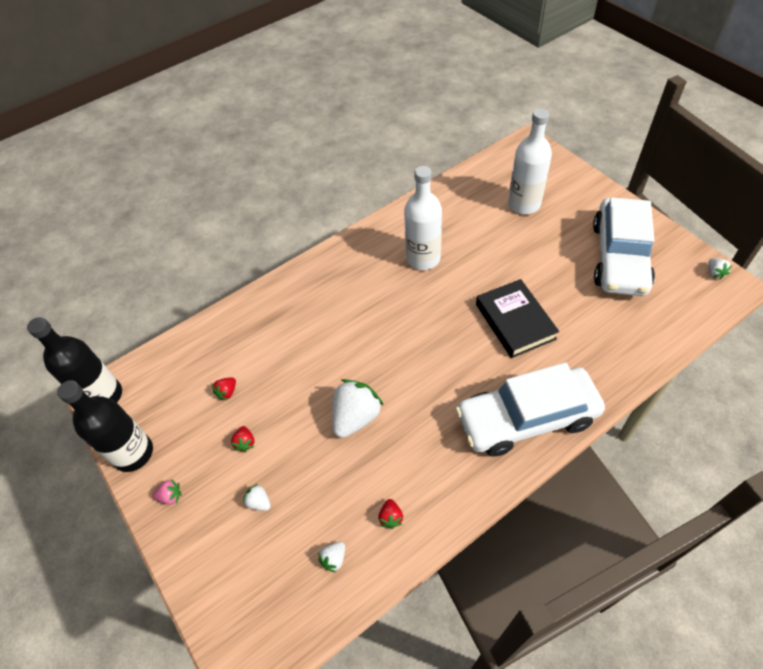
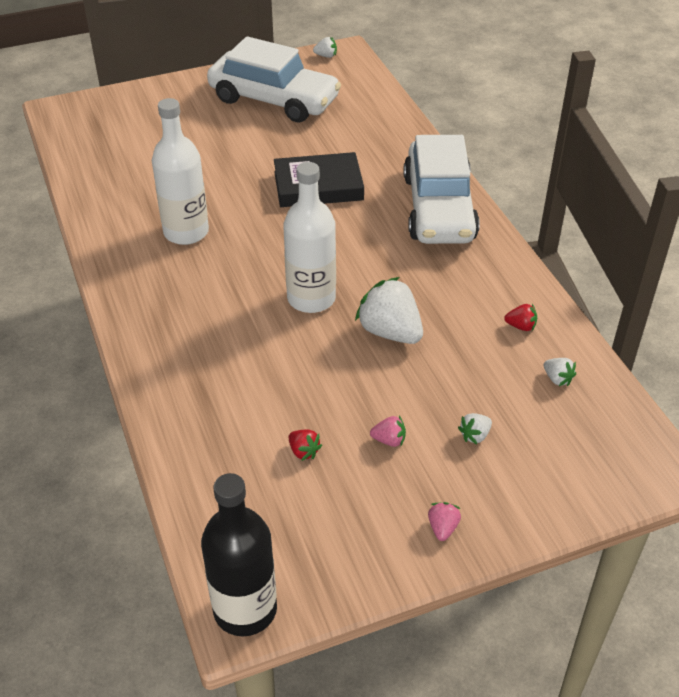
camera: 80 degrees left, 10 degrees down
black bottle [57,380,153,472] -> none
red strawberry [231,426,254,452] -> pink strawberry [370,416,406,447]
white bottle [508,108,552,214] -> white bottle moved to [283,162,336,313]

